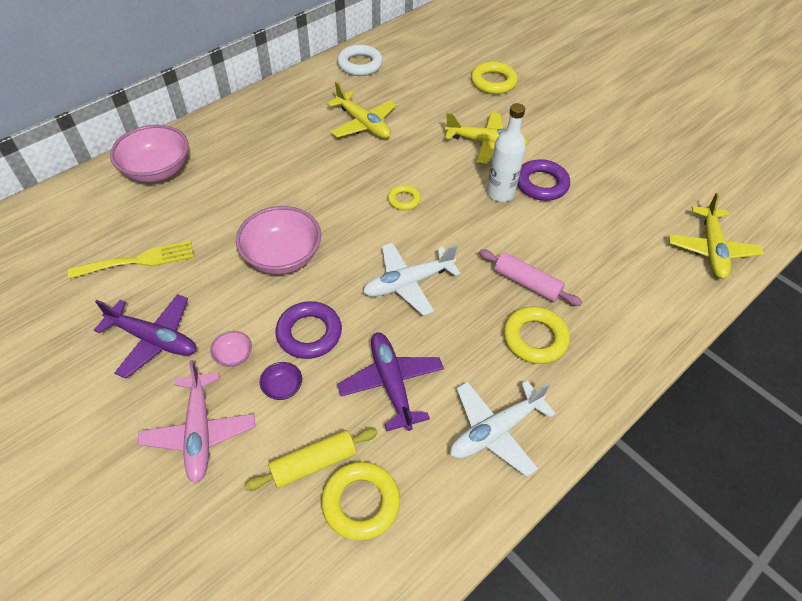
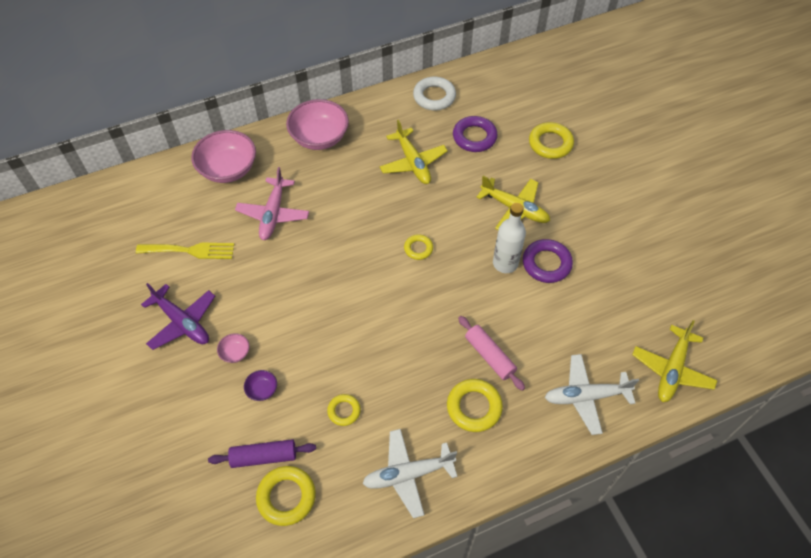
camera: 20 degrees right, 5 degrees up
pink plane [137,360,255,483] -> pink plane moved to [235,167,309,240]
pink bowl [236,206,321,274] -> pink bowl moved to [286,99,349,150]
yellow rolling pin [244,428,378,491] -> purple rolling pin [208,439,316,468]
purple ring [275,301,342,359] -> purple ring moved to [453,116,498,152]
purple plane [337,332,444,431] -> yellow ring [327,394,361,426]
white plane [363,243,461,316] -> white plane moved to [545,354,639,435]

